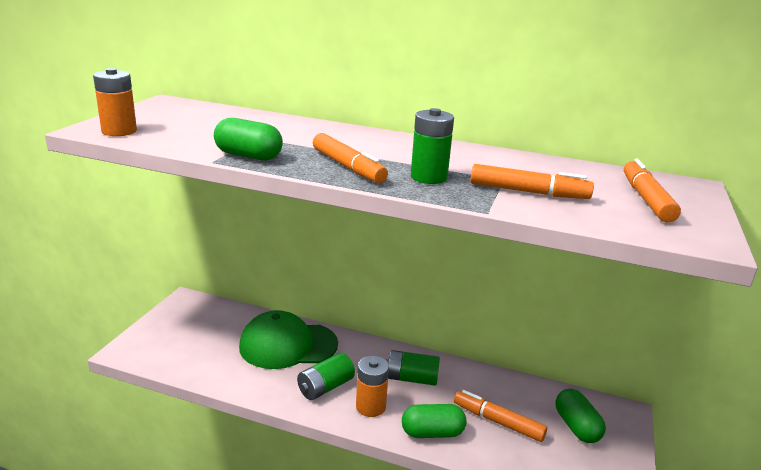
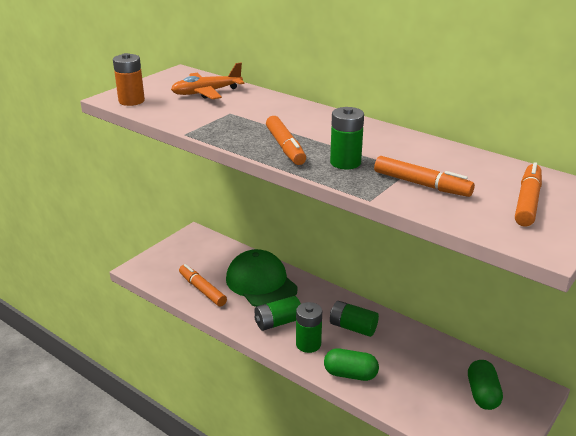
camera: 20 degrees right, 5 degrees up
green capsule [214,118,283,161] -> none
green cap [239,310,338,369] -> green cap turned 45 degrees clockwise [226,249,298,307]
orange battery [356,356,389,417] -> green battery [296,302,322,353]
orange marker [454,390,547,442] -> orange marker moved to [179,264,227,307]
none -> orange plane [171,63,245,99]

